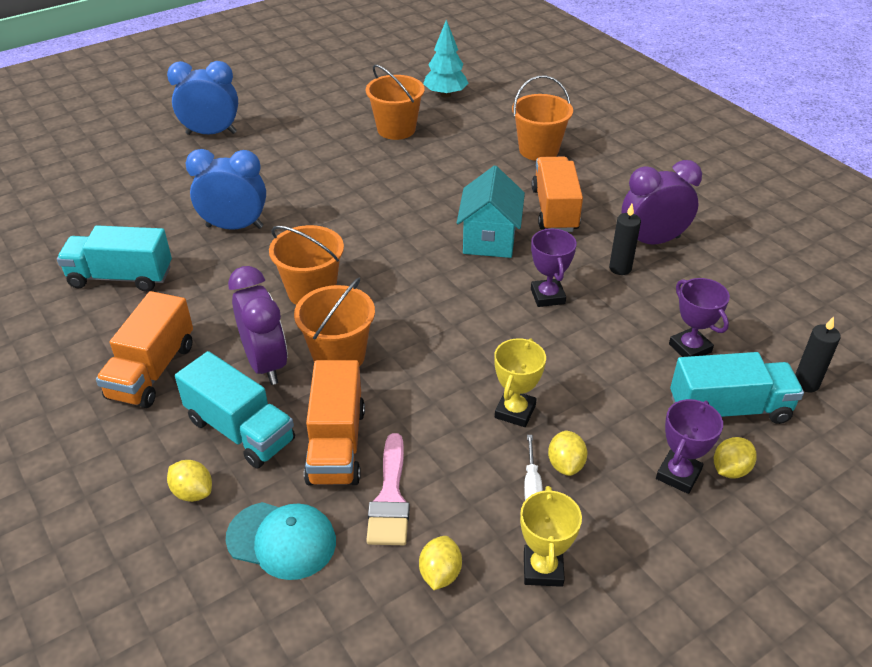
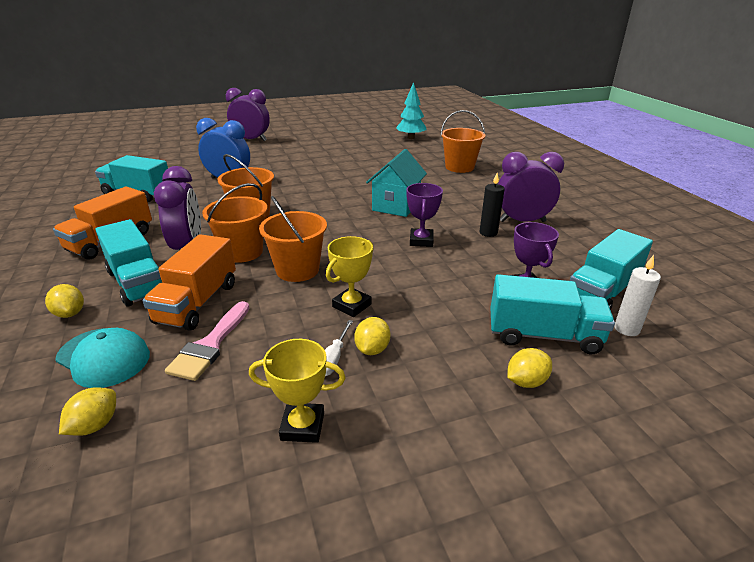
camera: 15 degrees right, 10 degrees down
blue clock [167,61,238,135] -> purple clock [226,88,270,141]
orange bucket [366,64,425,140] -> orange bucket moved to [259,196,327,282]
yellow lemon [419,536,462,590] -> yellow lemon moved to [59,387,116,436]
yellow trophy [520,486,582,587] -> yellow trophy turned 75 degrees clockwise [249,339,345,443]
orange truck [532,157,583,232] -> none
purple trophy [656,399,723,494] -> none
black candle [795,316,841,392] -> white candle [614,255,661,336]
none -> turquoise truck [570,229,653,310]

